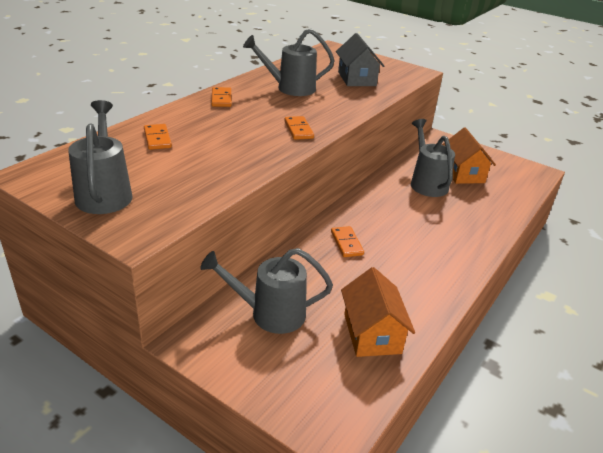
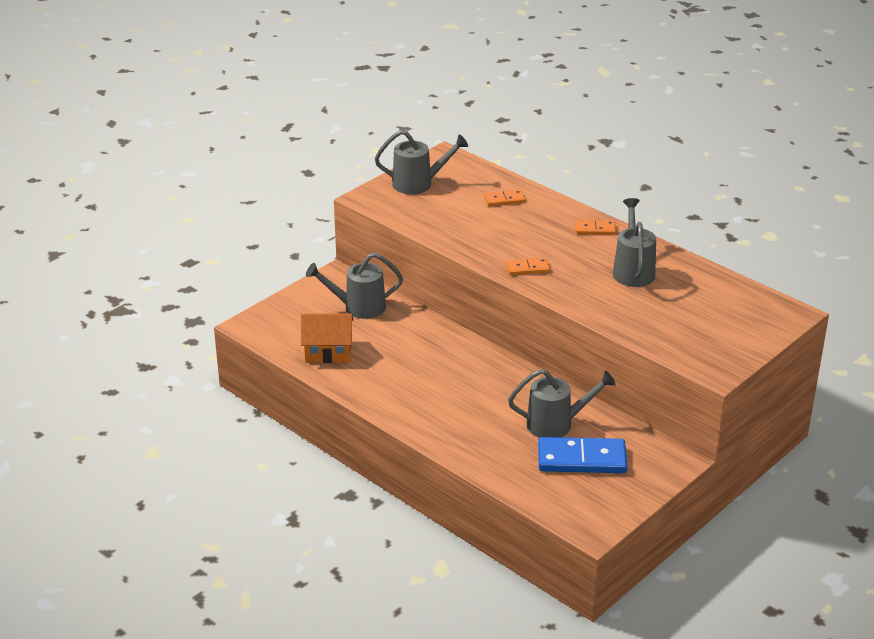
camera: 100 degrees right, 0 degrees up
grey watering can [200,248,333,334] -> grey watering can turned 105 degrees counterclockwise [306,253,403,319]
orange domino [331,226,364,257] -> none
grey house [336,33,384,86] -> none
orange house [442,127,496,184] -> blue domino [538,437,627,473]

